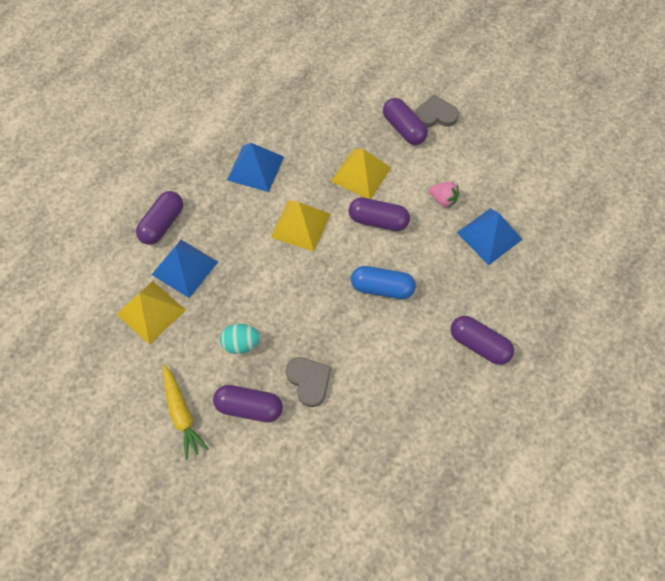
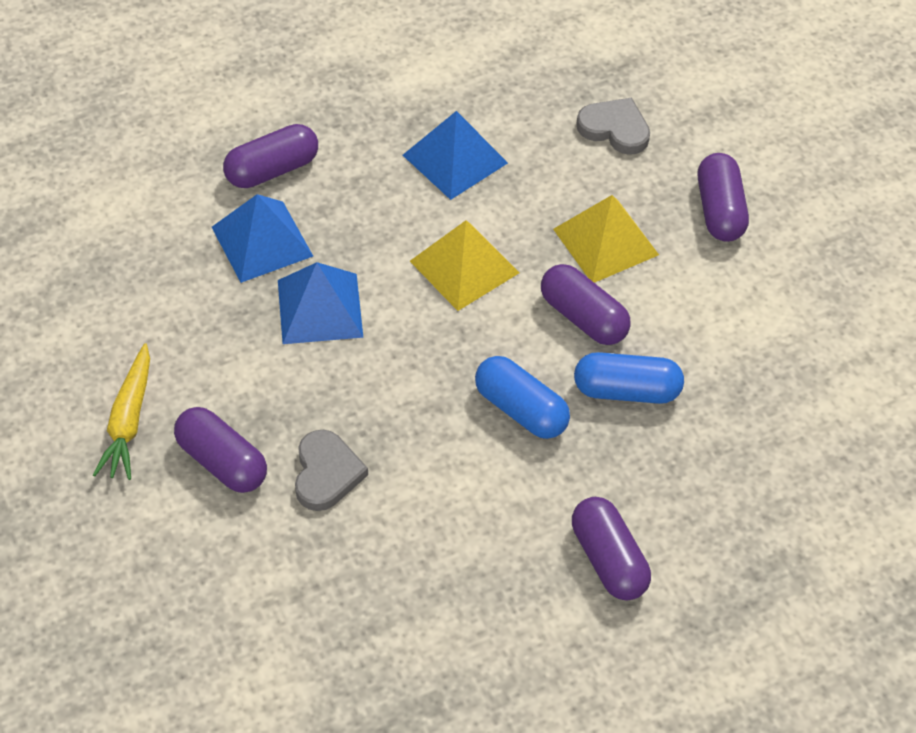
camera: 30 degrees right, 10 degrees down
yellow pyramid [116,281,186,345] -> none
turquoise egg [220,324,260,354] -> none
grey heart [415,94,459,128] -> grey heart moved to [576,98,650,155]
pink strawberry [429,182,459,208] -> none
blue pyramid [457,208,523,265] -> blue pyramid moved to [278,262,363,344]
none -> blue capsule [574,352,684,404]

